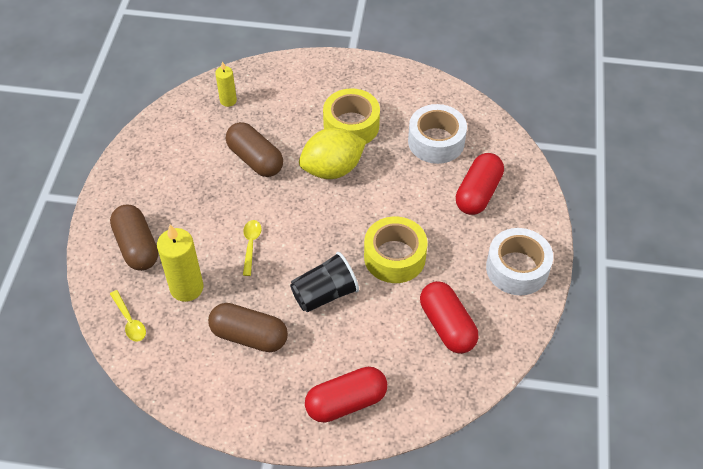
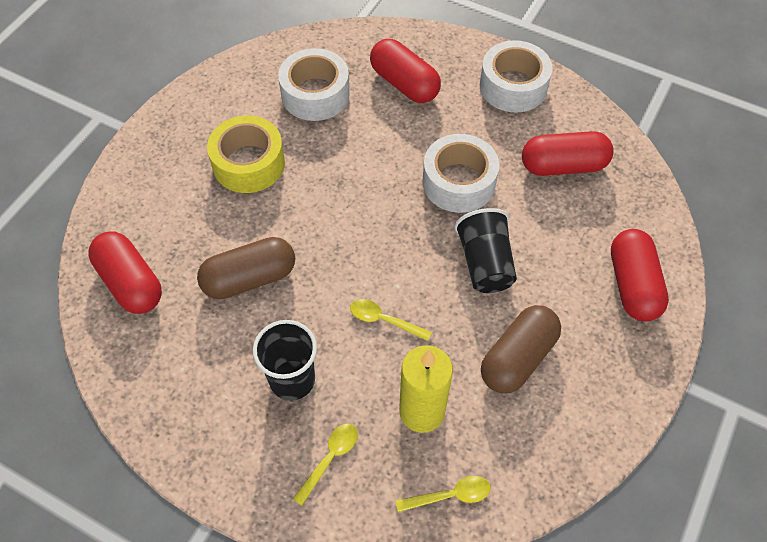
camera: 70 degrees left, 5 degrees up
brown capsule [110,205,158,271] -> yellow spoon [293,424,358,506]
yellow candle [215,61,237,107] -> red capsule [88,231,162,314]
yellow lemon [299,128,366,179] -> none
yellow tape [364,217,428,283] -> white tape [423,134,499,213]
none -> black cup [253,320,317,401]

